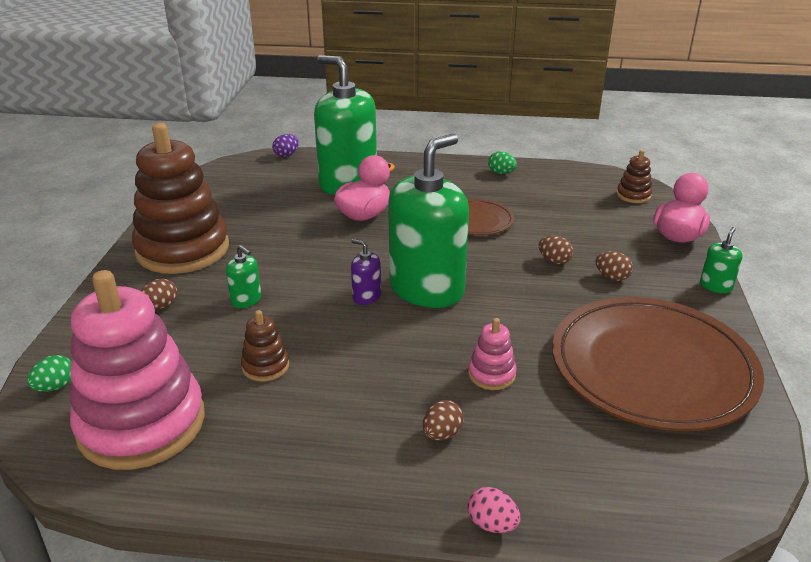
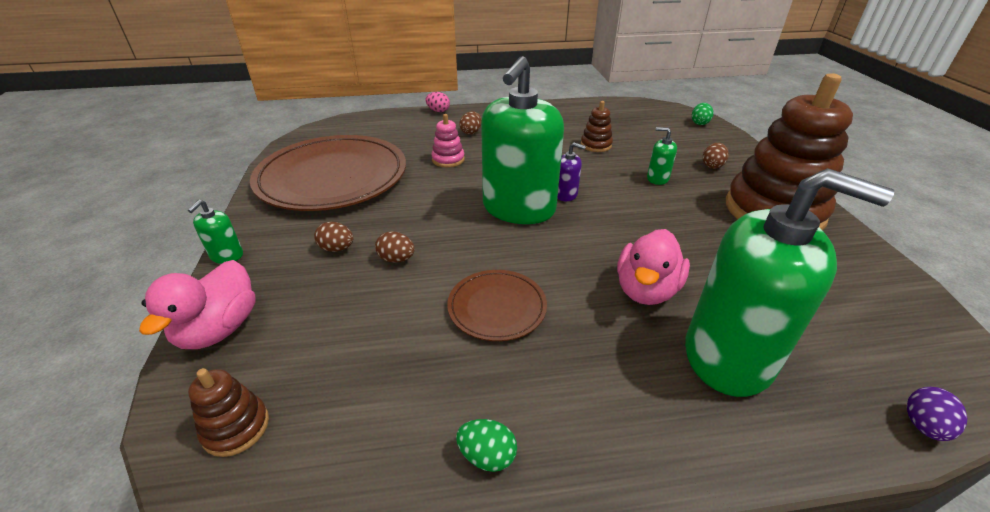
camera: 165 degrees right, 5 degrees up
pink stacking toy [70,270,205,470] -> none

